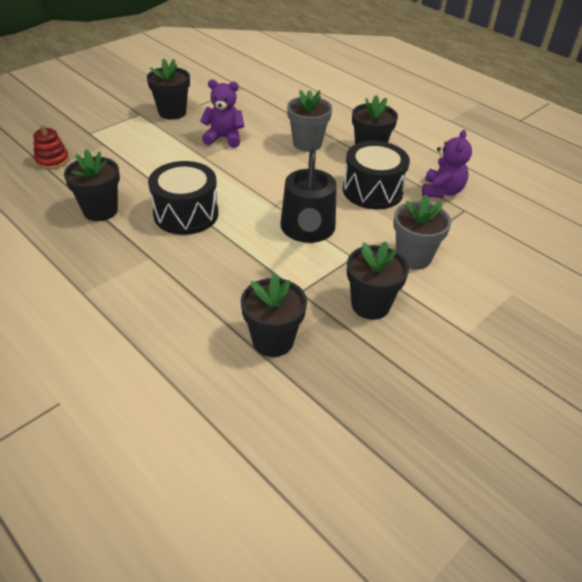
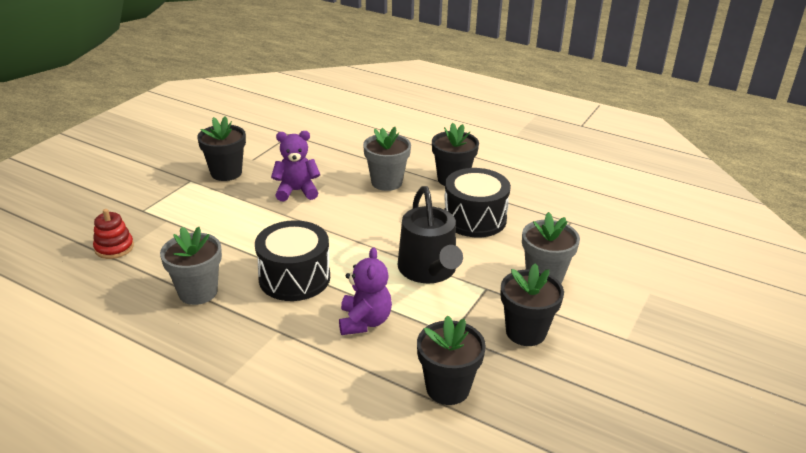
camera: 15 degrees left, 10 degrees down
black flower pot [64,149,120,221] -> grey flower pot [160,227,222,305]
purple teddy bear [422,130,472,198] -> purple teddy bear moved to [339,247,392,335]

